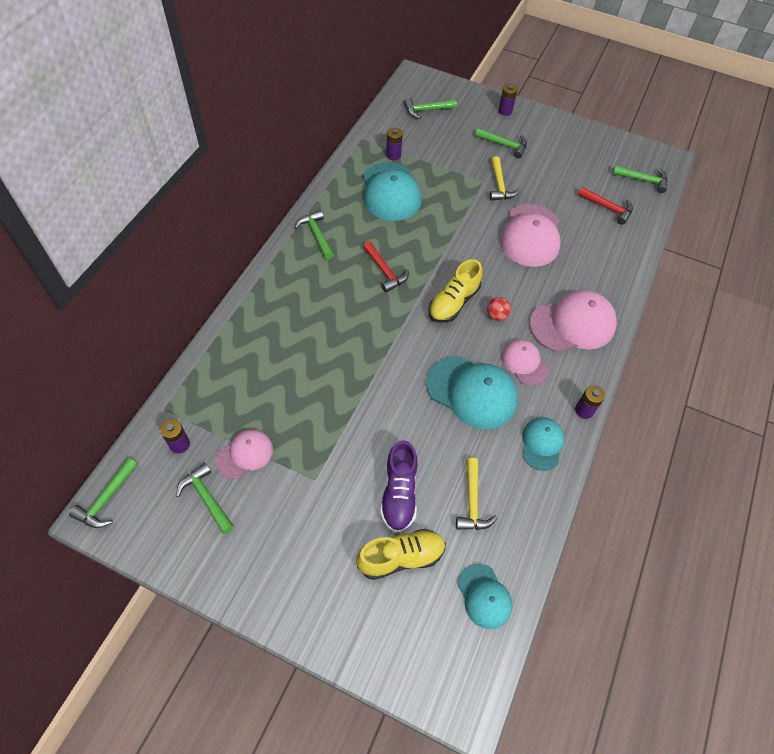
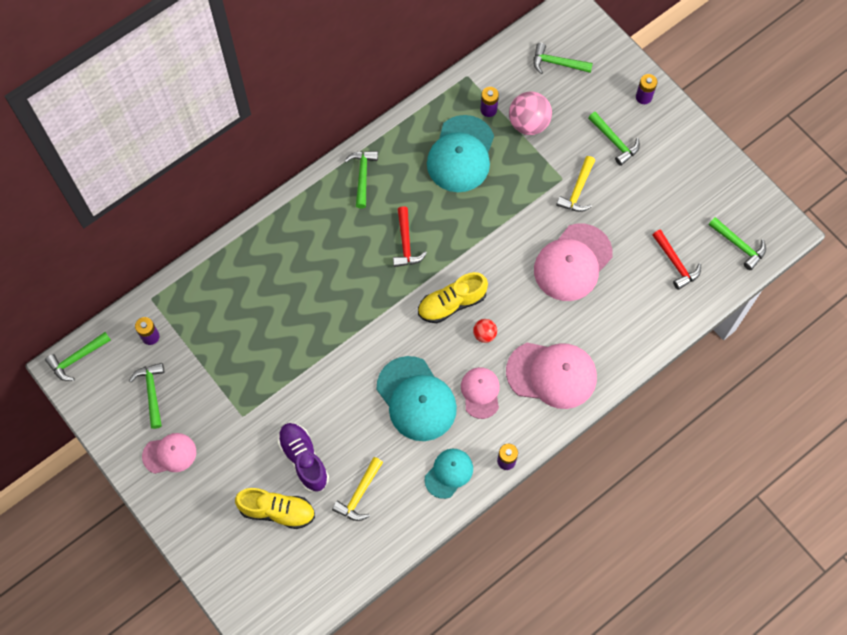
camera: 30 degrees right, 10 degrees up
pink cap [216,429,273,479] -> pink cap moved to [142,433,196,474]
purple shoe [380,440,418,533] -> purple shoe turned 120 degrees clockwise [278,423,329,492]
turquoise cap [457,564,512,629] -> none
none -> pink ball [509,92,552,135]

